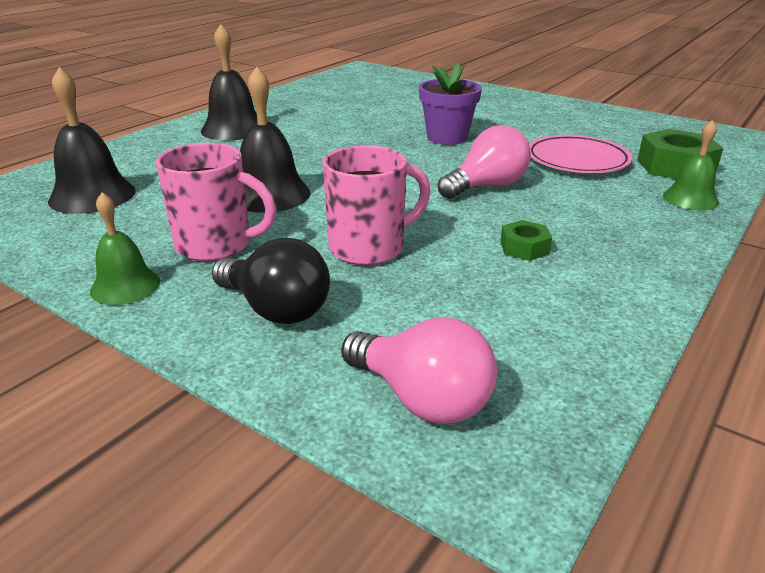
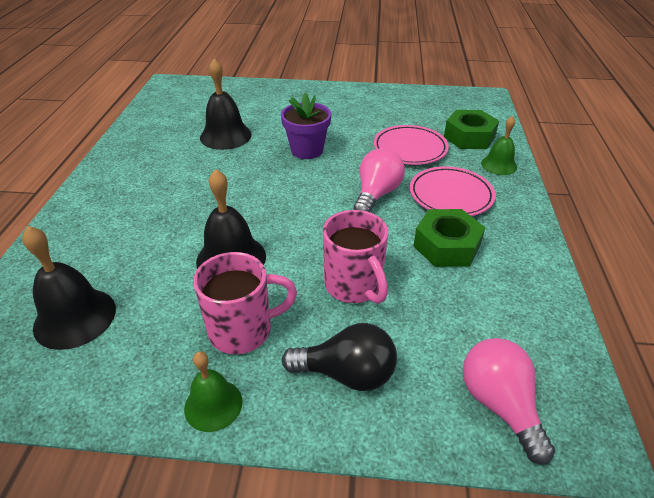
camera: 30 degrees left, 10 degrees up
black bell [201,24,257,141] -> black bell moved to [200,58,252,150]
pink mug [322,145,431,266] -> pink mug turned 120 degrees clockwise [323,210,388,304]
pink light bulb [341,317,497,424] -> pink light bulb turned 120 degrees counterclockwise [463,338,555,465]
green nut [500,220,552,261] -> green nut [413,209,485,267], size x1.86
none -> pink plate [410,166,496,216]

